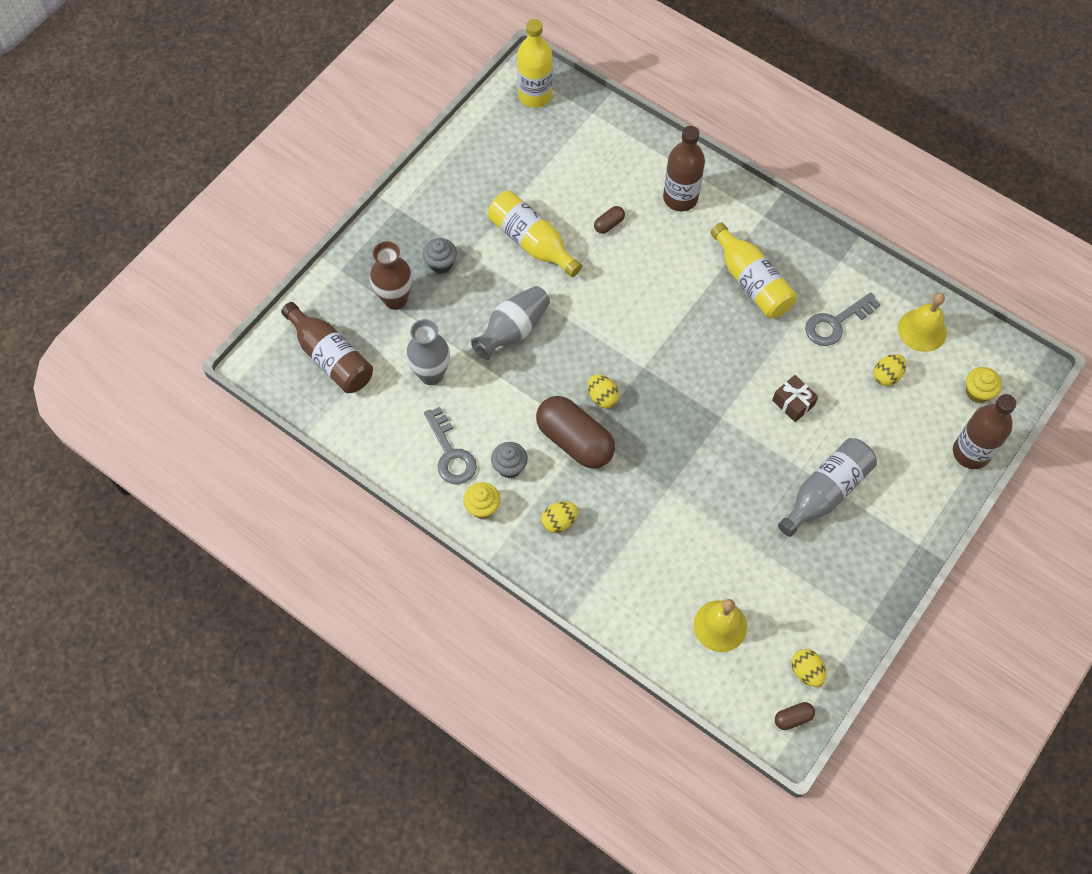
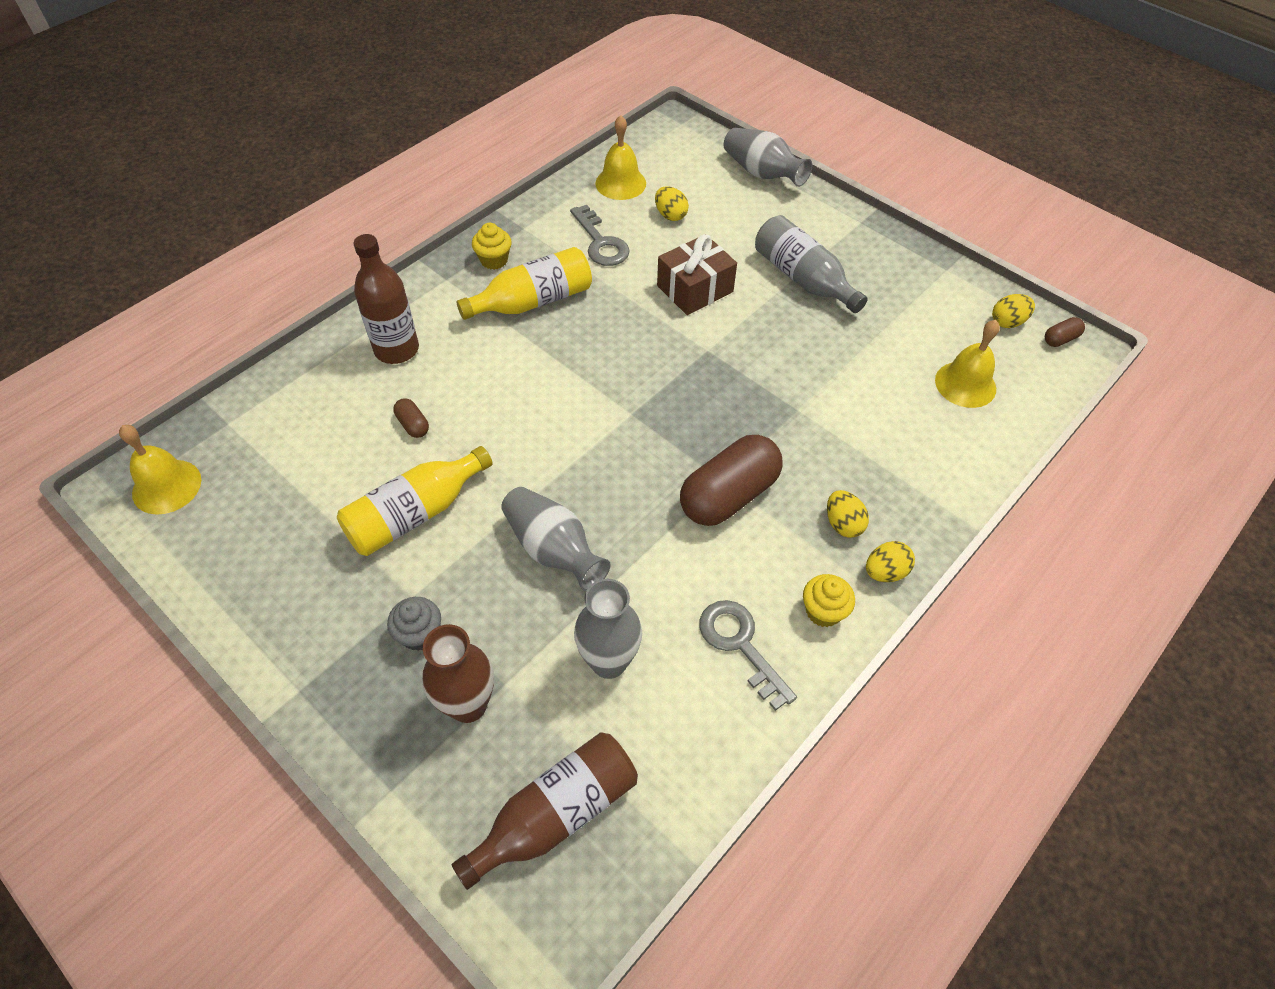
camera: 85 degrees left, 10 degrees down
grey key [424,407,477,484] -> grey key turned 105 degrees counterclockwise [699,600,797,711]
grey cupcake [491,442,528,478] -> none
yellow bottle [517,19,553,108] -> yellow bell [119,425,201,515]
yellow egg [588,374,619,408] -> yellow egg moved to [866,541,915,582]
brown gift [772,375,818,422] -> brown gift [657,234,737,315], size x1.61
brown capsule [775,702,815,730] -> brown capsule turned 75 degrees clockwise [1045,317,1085,347]
brown bottle [953,394,1016,469] -> grey vase [724,128,812,187]
yellow cupcake [966,367,1002,403] -> yellow cupcake moved to [472,223,512,270]

